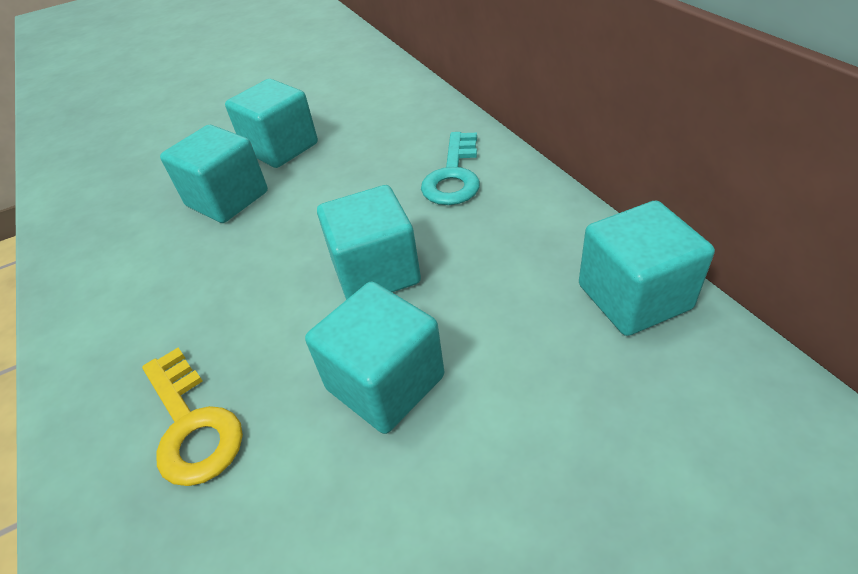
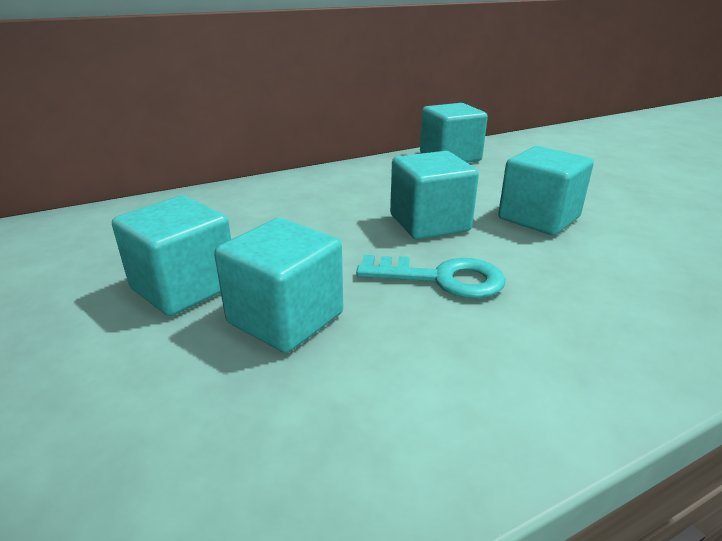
camera: 95 degrees left, 15 degrees down
yellow key [142,348,243,486] -> none
turquoise key [421,132,480,205] -> turquoise key moved to [356,255,505,299]

